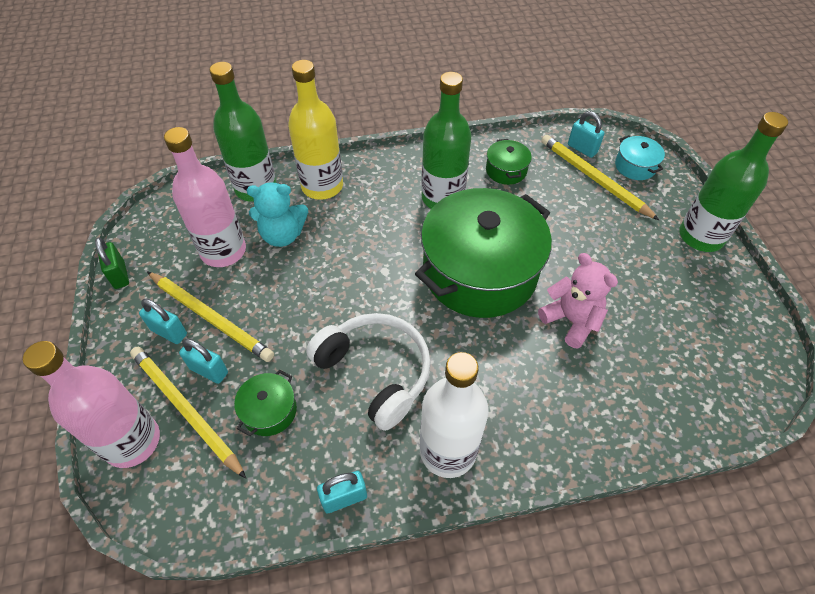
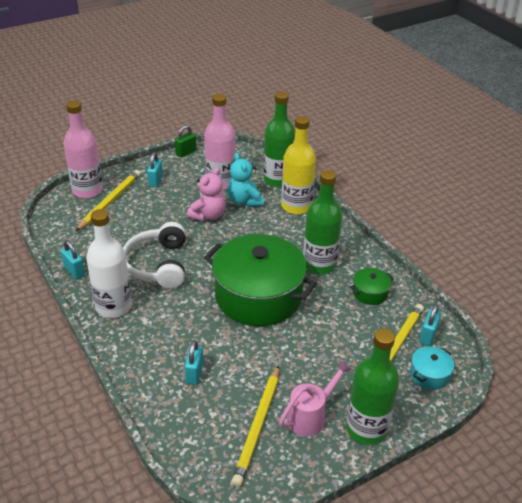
camera: 70 degrees right, 15 degrees down
yellow pencil [147,271,274,362] -> yellow pencil moved to [232,365,279,487]
turquoise padlock [179,339,228,384] -> turquoise padlock moved to [185,340,203,385]
green pot [234,370,297,436] -> none
white headphones [306,313,431,431] -> white headphones turned 150 degrees clockwise [123,222,186,288]
pink teddy bear [538,253,618,349] -> pink teddy bear moved to [187,167,226,221]
none -> pink watering can [279,360,352,436]

